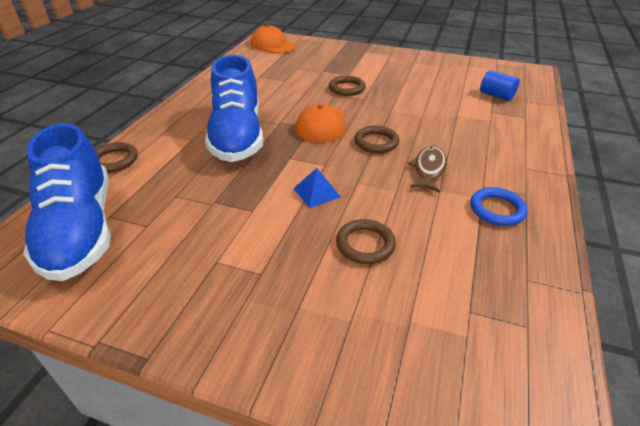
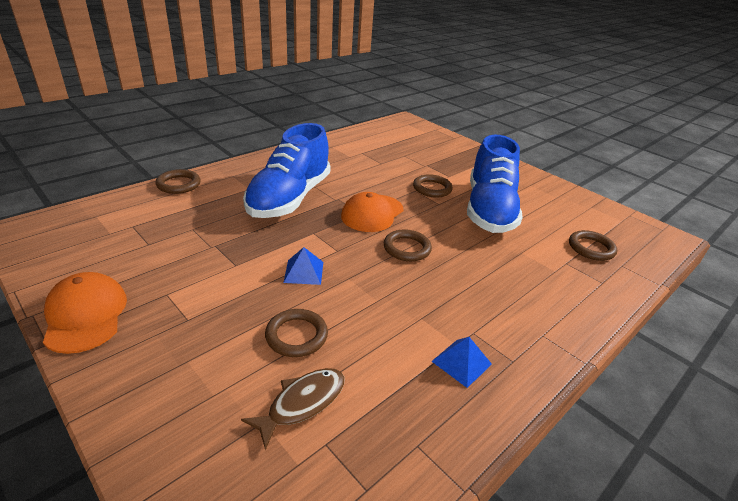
camera: 25 degrees right, 5 degrees down
blue shoe [23,123,111,281] -> blue shoe moved to [467,135,523,233]
orange cap [251,25,296,54] -> orange cap moved to [43,272,127,354]
brown fish [408,146,447,193] -> brown fish moved to [241,368,345,450]
blue ring [470,187,527,226] -> blue pyramid [432,337,492,388]
blue cylinder [480,70,520,101] -> brown ring [569,230,617,261]

